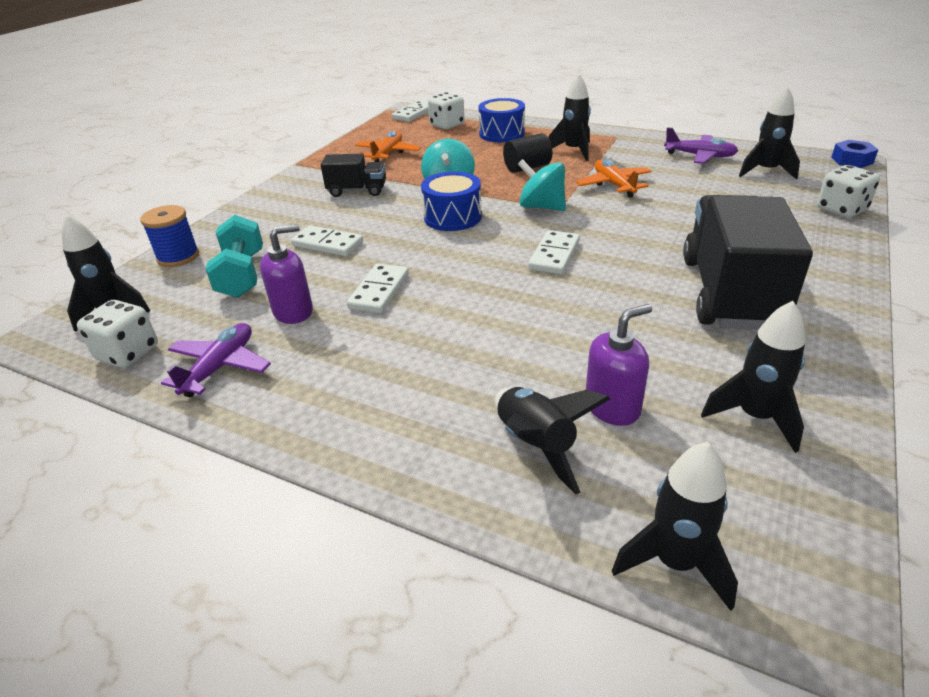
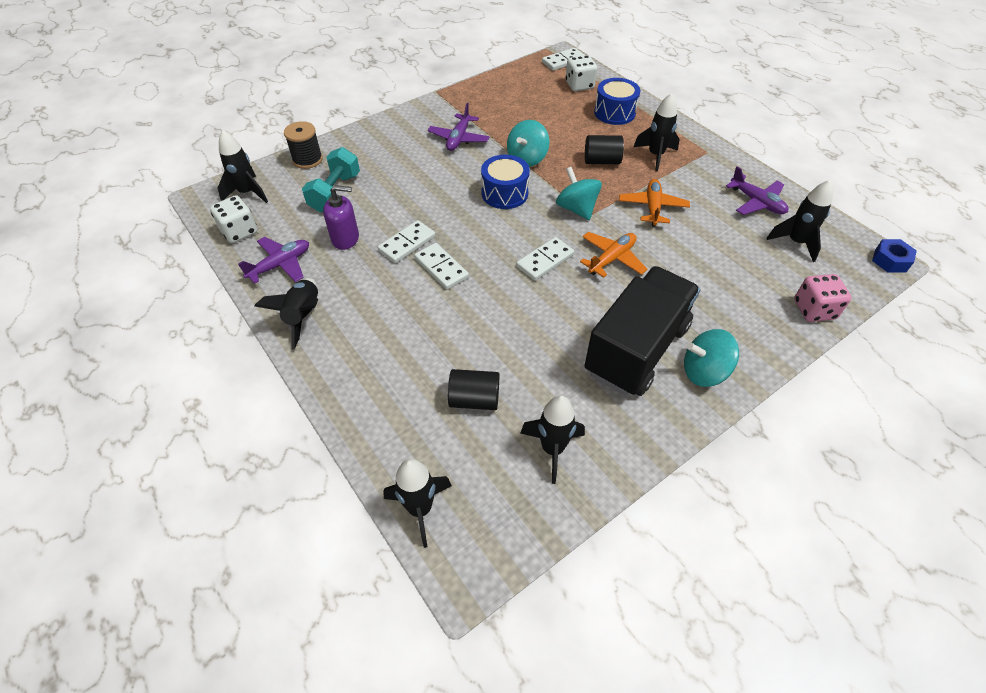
camera: 25 degrees right, 15 degrees up
blue spool [140,205,199,267] -> black spool [284,121,323,169]
white domino [291,225,363,256] -> white domino moved to [414,243,469,290]
black truck [321,154,386,197] -> purple plane [428,103,489,151]
orange plane [355,131,421,162] -> orange plane moved to [580,232,647,278]
black rocket [495,387,610,494] -> black rocket moved to [255,278,318,349]
purple soap dispenser [586,304,652,426] -> black cylinder [448,369,499,410]
white dice [817,165,880,218] -> pink dice [794,274,852,322]
none -> turquoise spinning top [684,329,739,387]

